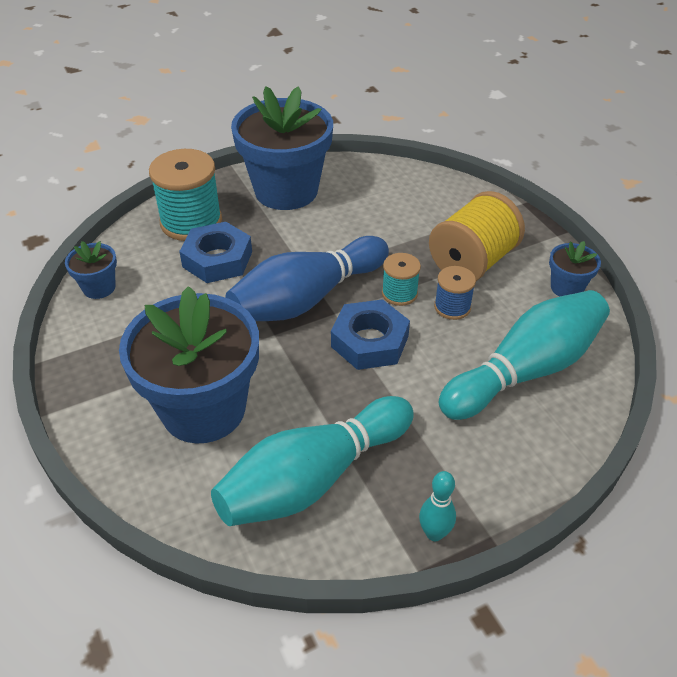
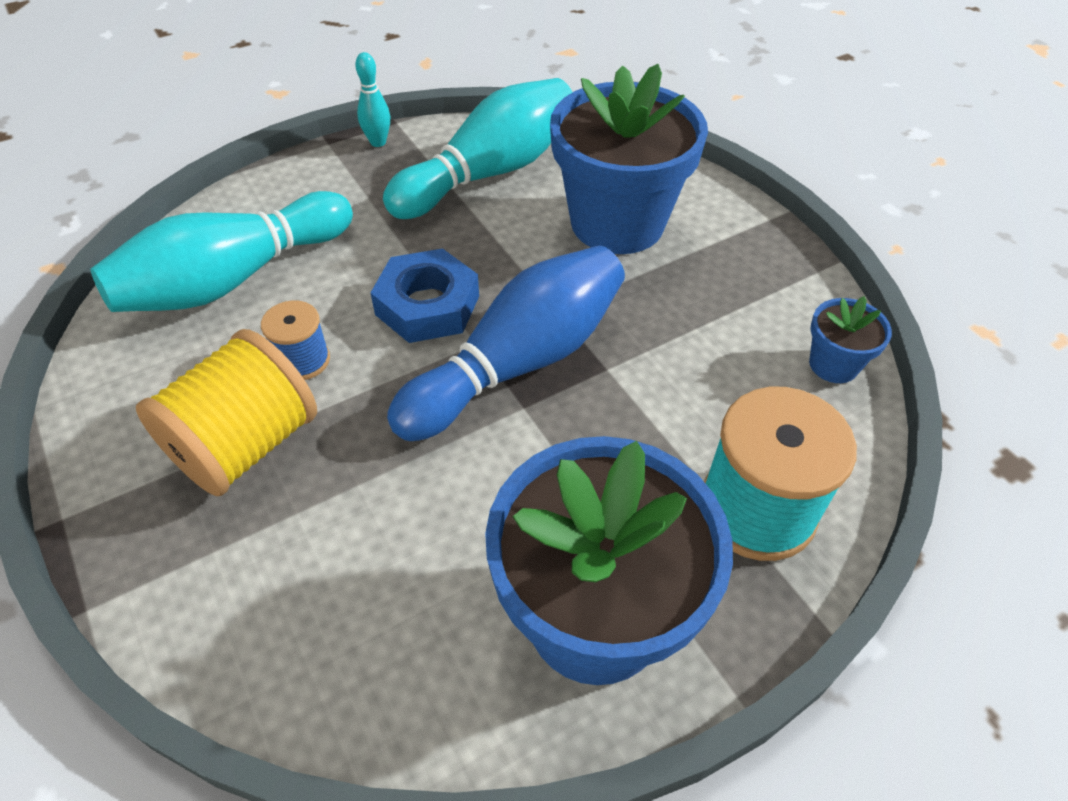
camera: 175 degrees right, 5 degrees up
blue nut [179,222,252,283] -> none
turquoise spool [382,253,421,306] -> none
blue flower pot [549,241,601,297] -> none

